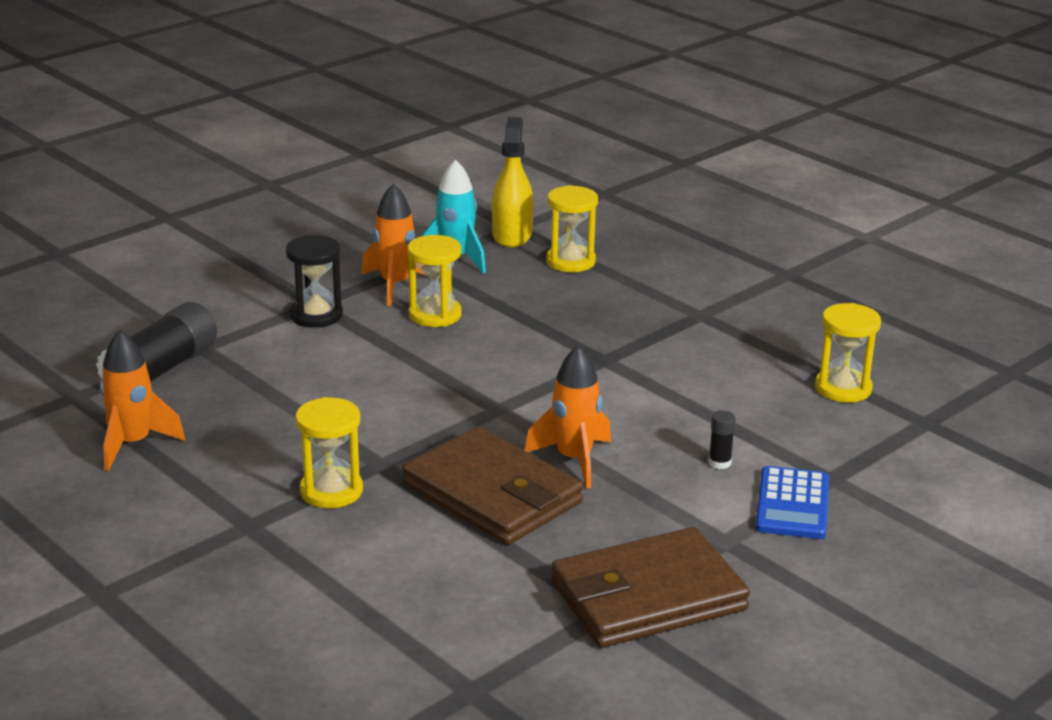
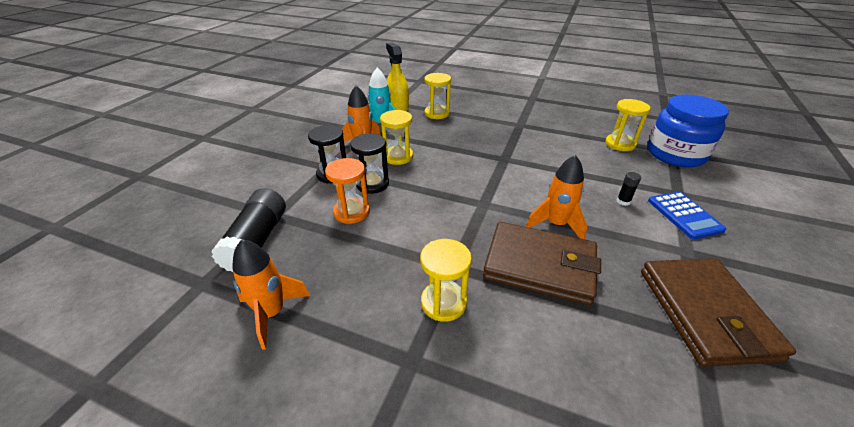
camera: 25 degrees left, 10 degrees up
brown wallet [551,527,750,648] -> brown wallet turned 45 degrees counterclockwise [641,258,796,367]
none -> orange hourglass [325,158,370,224]
none -> black hourglass [350,134,389,194]
none -> blue jar [648,95,729,167]

